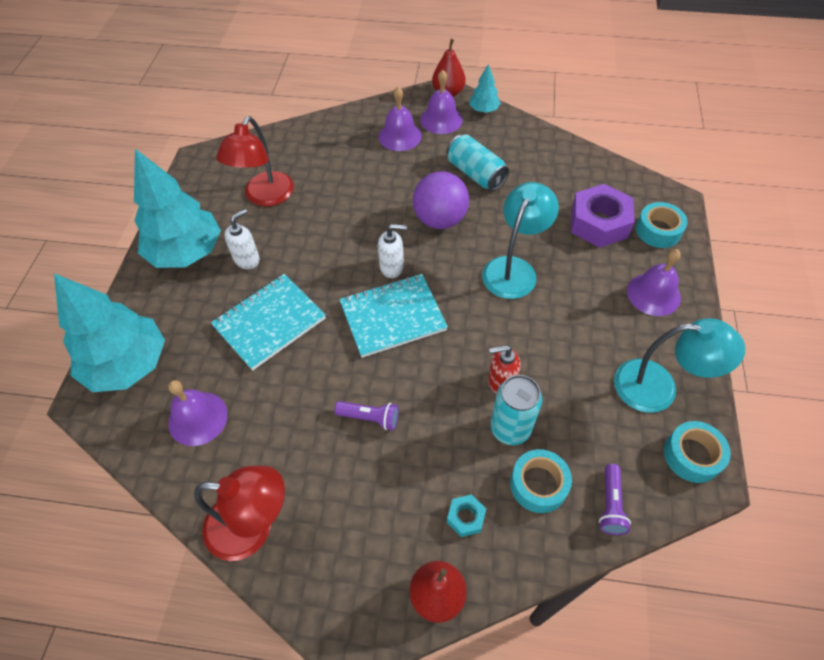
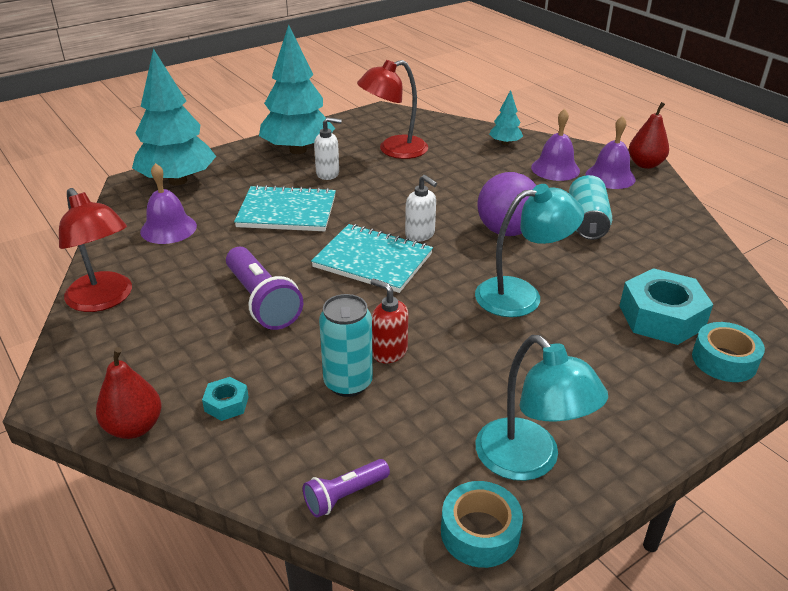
camera: 45 degrees right, 20 degrees down
purple flashlight [335,401,399,430] -> purple flashlight [226,247,303,330], size x1.80
turquoise tree [469,64,501,113] -> turquoise tree moved to [489,90,523,145]
turquoise tape [510,449,572,513] -> none
purple nut [571,184,635,248] -> turquoise nut [620,268,713,345]
purple bell [627,249,681,316] -> none

